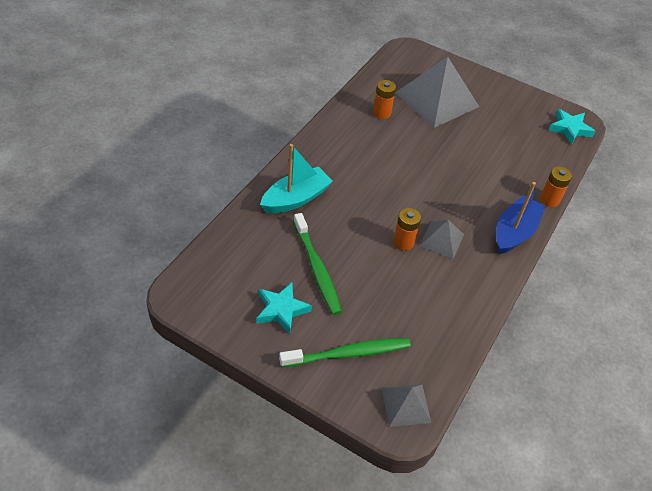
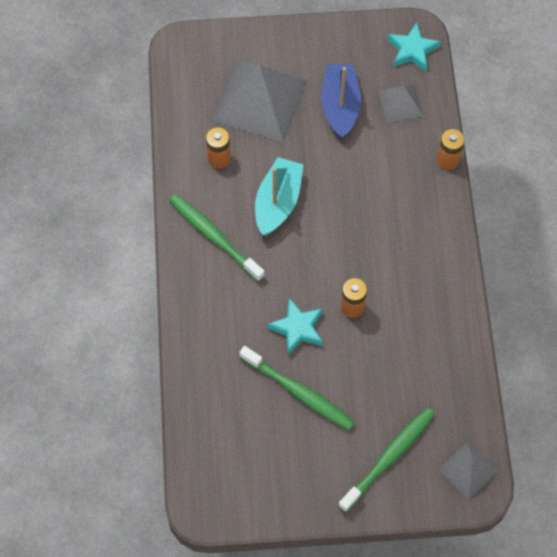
camera: 30 degrees left, 15 degrees up
turquoise star [257,282,312,334] -> turquoise star moved to [267,298,323,355]
turquoise boat [260,144,333,213] -> turquoise boat moved to [255,157,303,236]
grey pyramid [420,220,464,259] -> grey pyramid moved to [379,85,423,122]
blue boat [496,182,545,254] -> blue boat moved to [321,64,361,139]
none -> green toothbrush [169,194,265,282]

